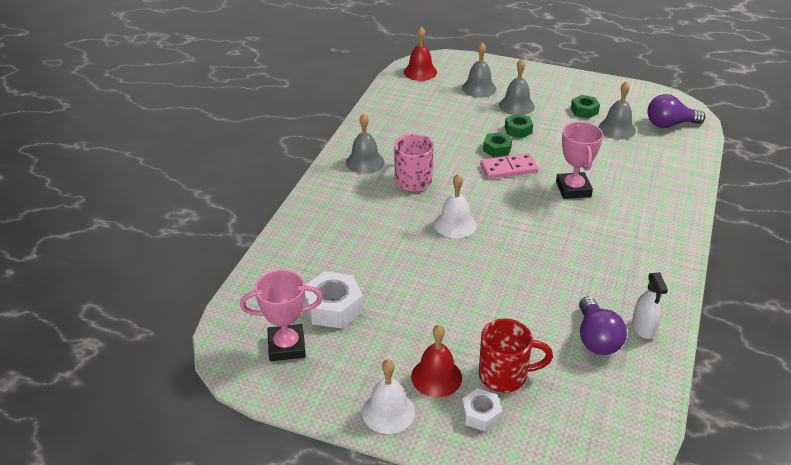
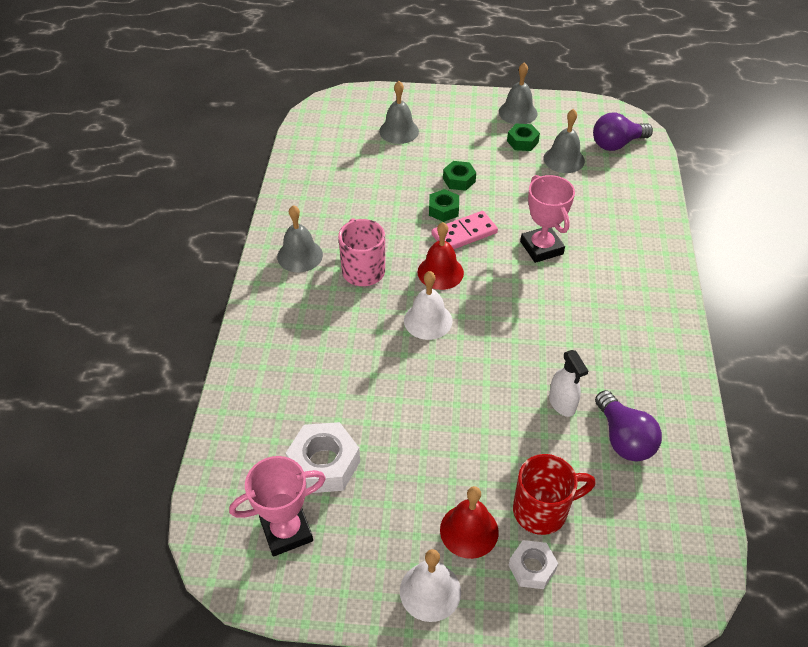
camera: 15 degrees left, 10 degrees up
red bell [404,27,437,81] -> red bell moved to [418,222,464,290]
grey bell [499,59,535,115] -> grey bell moved to [499,62,537,124]
white spray bottle [632,272,668,339] -> white spray bottle moved to [549,350,588,417]

